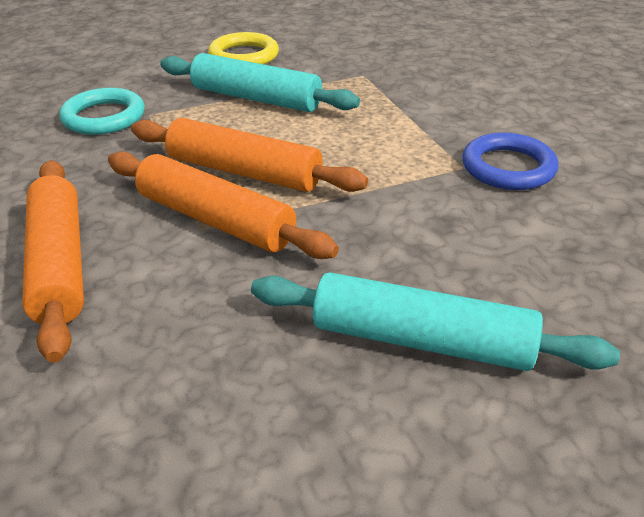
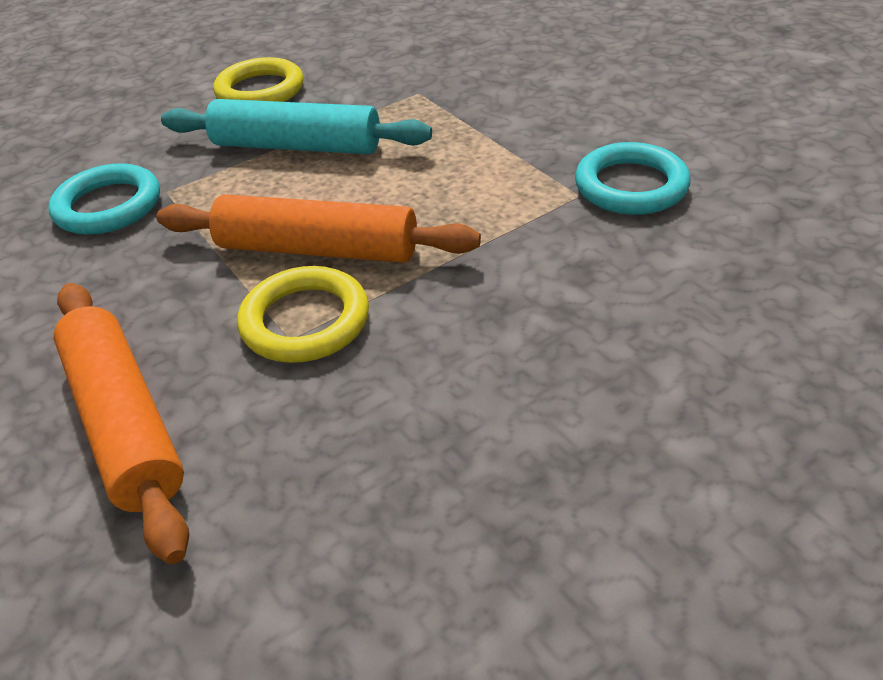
camera: 10 degrees left, 5 degrees up
orange rolling pin [108,151,339,259] -> yellow ring [237,266,369,363]
turquoise rolling pin [251,272,620,371] -> none
blue ring [462,133,559,190] -> turquoise ring [575,142,691,215]

